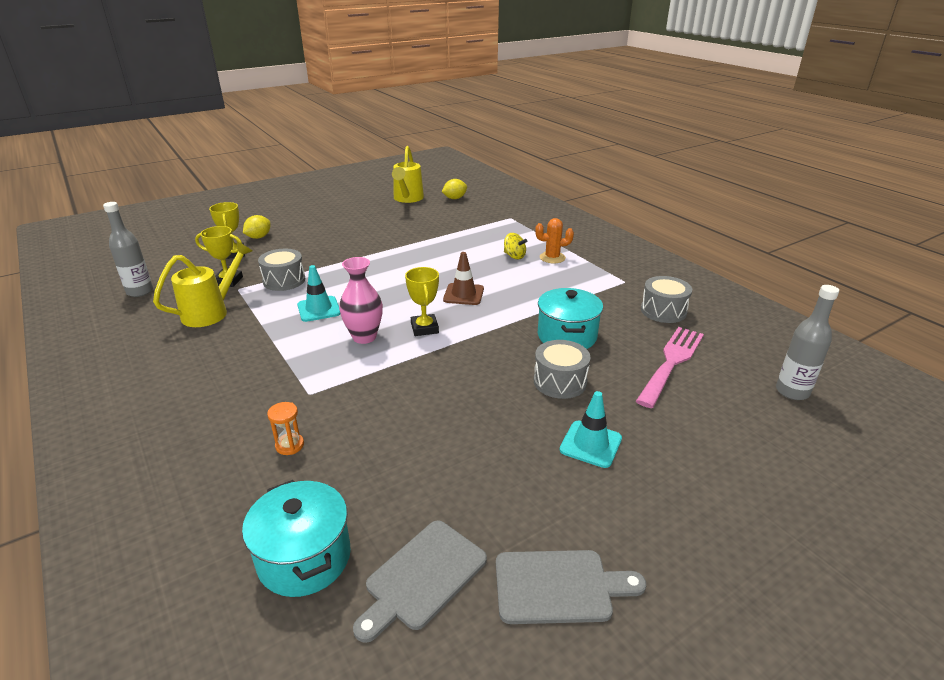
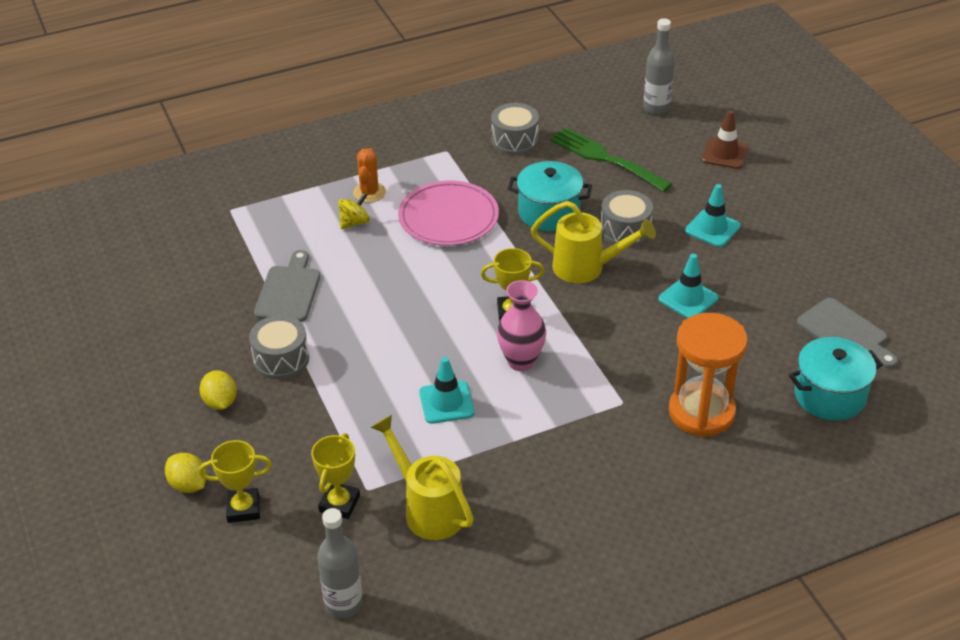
camera: 80 degrees left, 10 degrees up
grey drum [258,249,305,291] -> grey drum moved to [249,315,309,379]
orange hourglass [267,402,304,455] -> orange hourglass [669,313,748,437], size x2.48
yellow watering can [392,146,424,203] -> yellow watering can moved to [531,201,656,283]
yellow lemon [442,179,467,199] -> yellow lemon moved to [199,370,237,410]
brown traffic cone [443,252,484,305] -> brown traffic cone moved to [702,110,748,169]
grey cutting board [496,550,646,624] -> grey cutting board moved to [254,250,320,322]
pink fork [636,327,704,408] -> green fork [550,127,672,192]
none -> pink plate [398,181,499,246]
none -> turquoise traffic cone [659,254,718,318]

